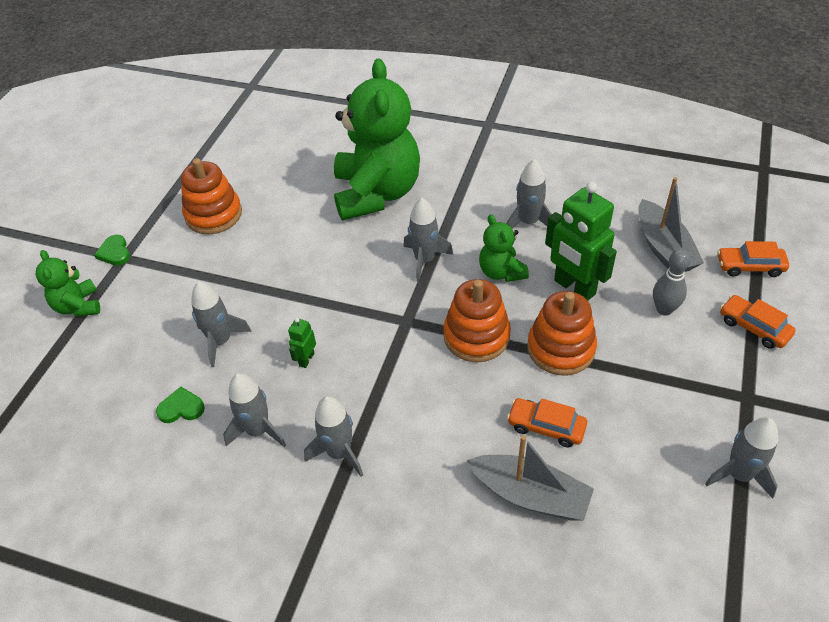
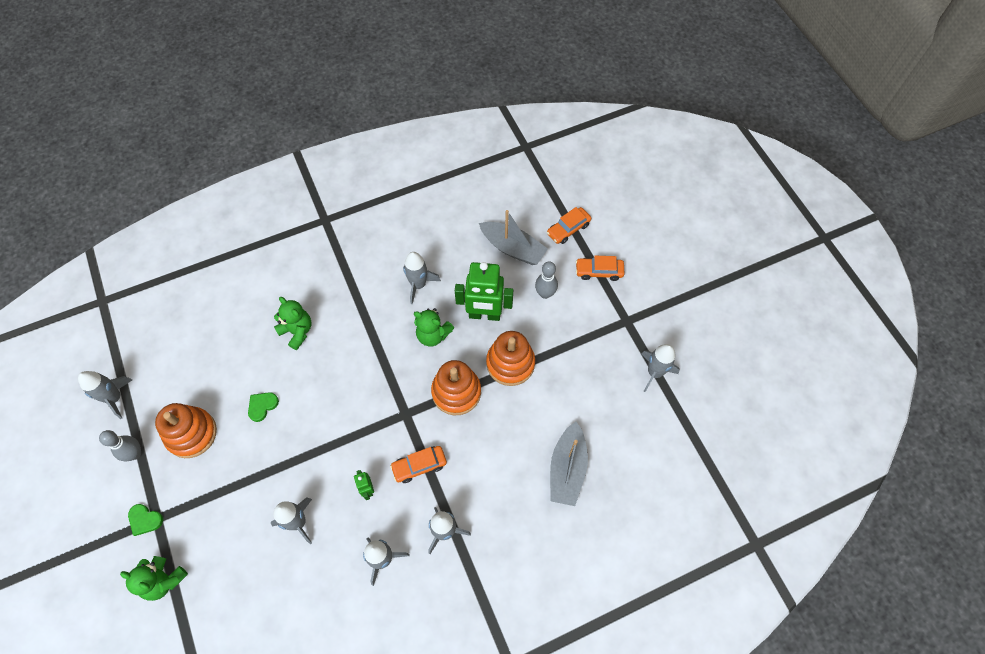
camera: 45 degrees left, 15 degrees up
green heart [156,387,205,423] -> green heart moved to [248,392,279,422]
green teddy bear [334,58,420,221] -> green teddy bear [274,297,312,350], size x0.47
grey rocket [403,198,453,282] -> grey rocket moved to [78,371,132,419]
grey boat [467,435,594,520] -> grey boat turned 120 degrees clockwise [550,422,588,506]
orange car [507,398,587,447] -> orange car moved to [390,446,447,483]
none -> grey bowling pin [99,430,141,462]

